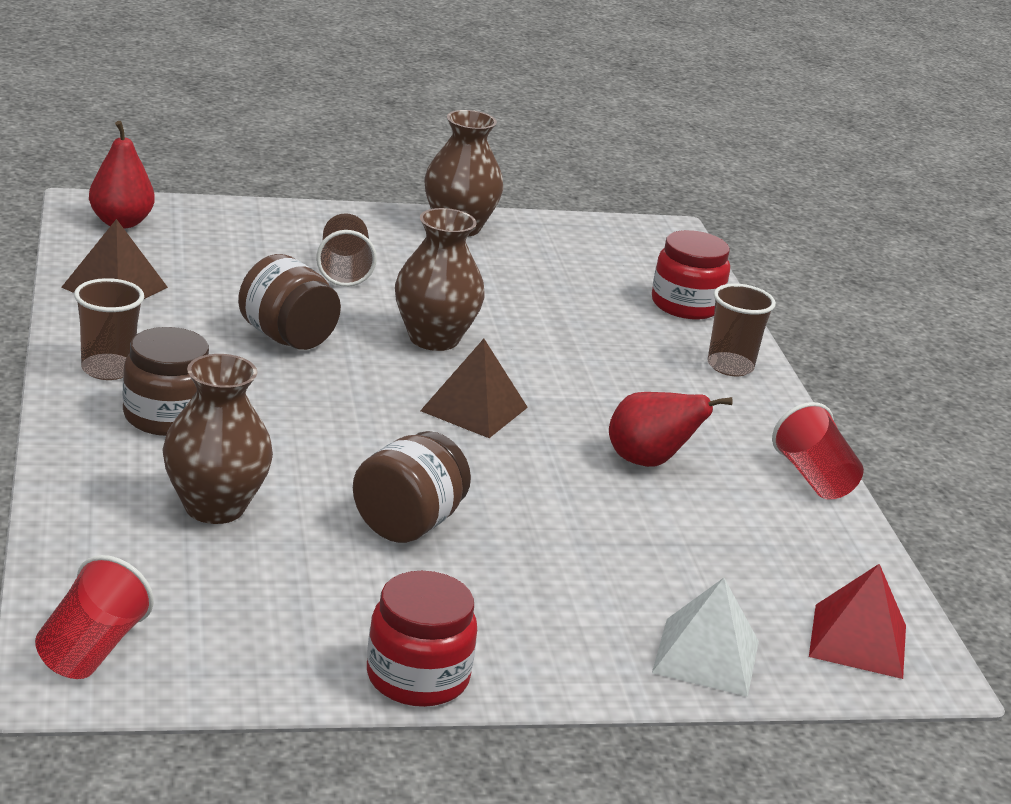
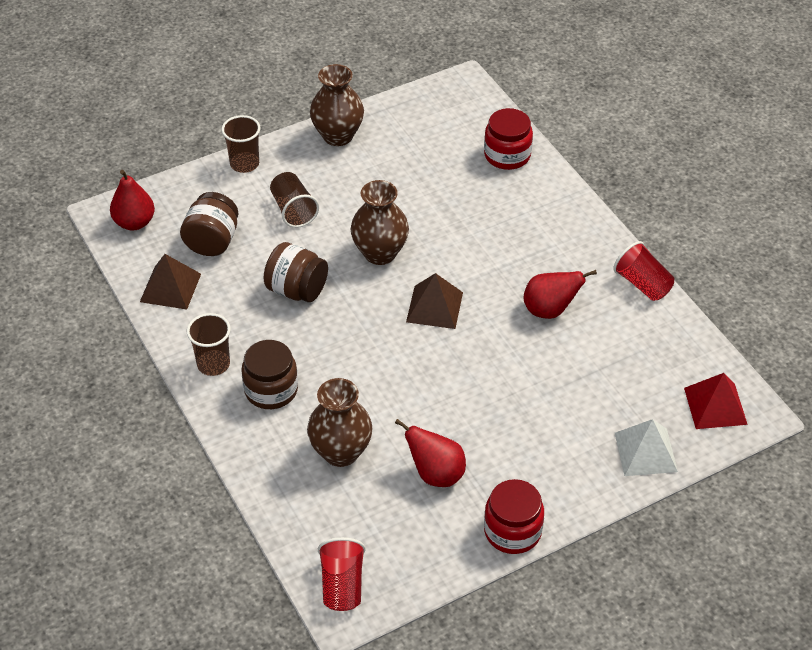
camera: 15 degrees left, 20 degrees up
brown jar [353,431,471,543] -> brown jar moved to [180,192,238,256]
brown cup [708,284,776,376] -> brown cup moved to [221,115,261,173]
none -> red pear [395,419,466,487]

